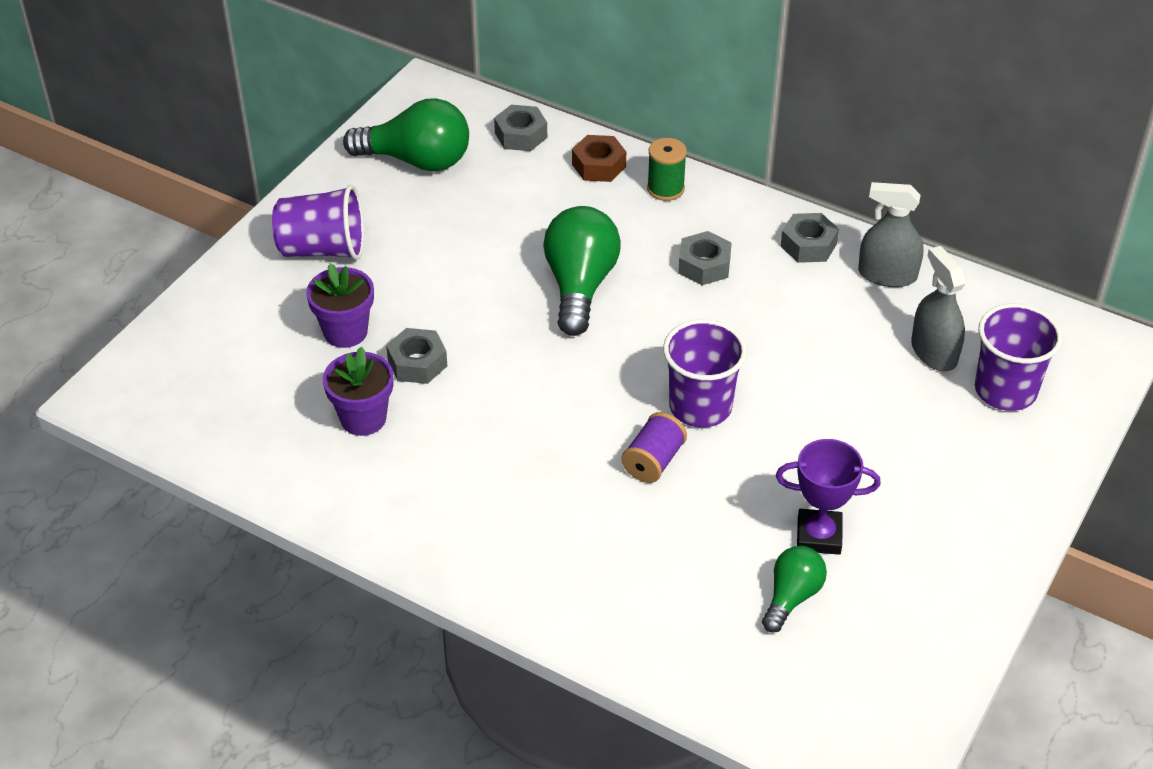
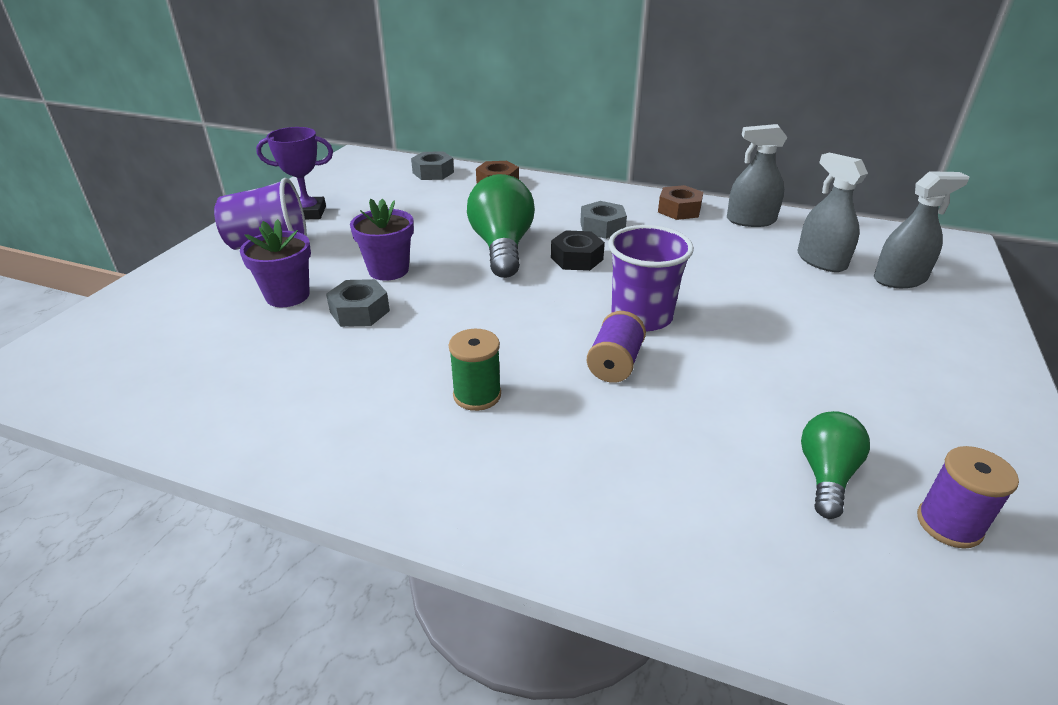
camera: 10 degrees left, 10 degrees down
purple flower pot [323,347,393,436] -> purple flower pot moved to [350,199,414,281]
green light bulb [343,98,469,172] -> none
green spool [647,138,687,201] -> green spool moved to [449,329,501,411]
purple trophy [776,439,881,555] -> purple trophy moved to [256,127,333,220]
grey nut [780,213,839,263] -> brown nut [658,185,703,220]
purple cup [975,304,1063,411] -> grey spray bottle [874,171,969,288]
none -> black nut [551,230,605,271]
none -> purple spool [917,446,1019,549]

